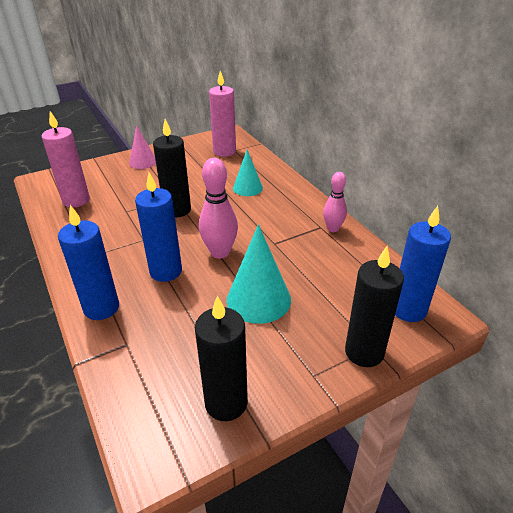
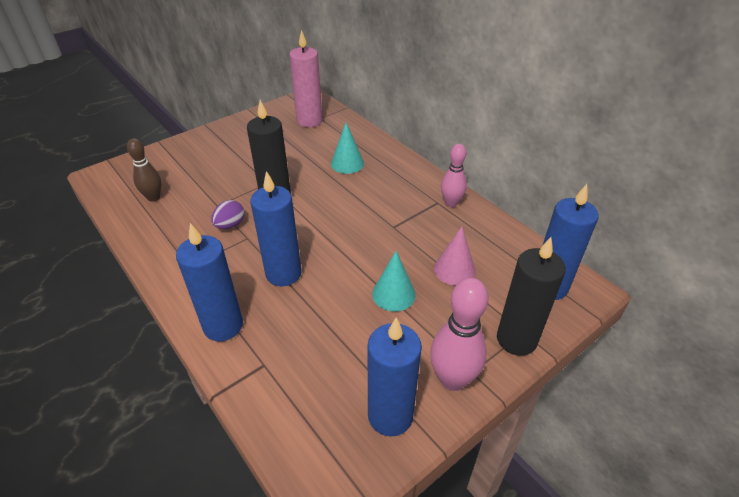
camera: 10 degrees left, 5 degrees up
pink candle [41,111,90,207] -> brown bowling pin [127,138,161,202]
pink cone [129,125,156,169] -> pink cone moved to [434,226,476,286]
black candle [195,296,248,421] -> blue candle [368,318,422,437]
pink bowling pin [199,158,238,259] -> pink bowling pin moved to [430,278,489,391]
turquoise cone [227,224,291,324] -> turquoise cone [372,251,416,312], size x0.62
none -> purple egg [211,200,244,229]

